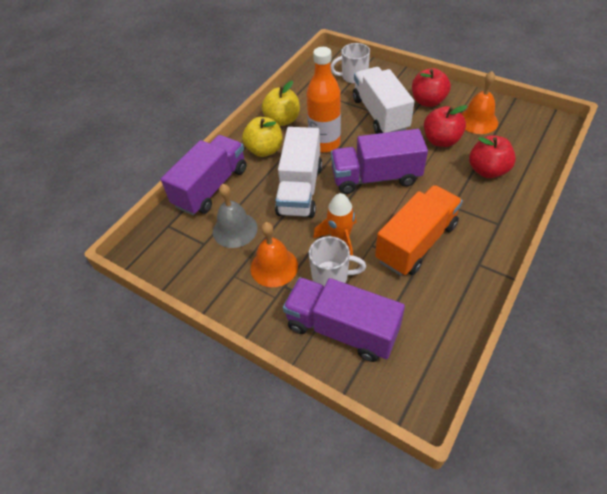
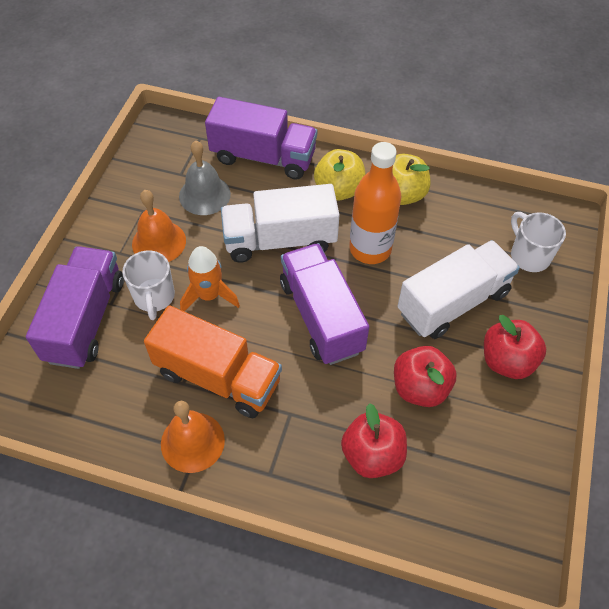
camera: 70 degrees right, 5 degrees up
orange bell [461,71,498,134] -> orange bell moved to [161,401,225,473]

